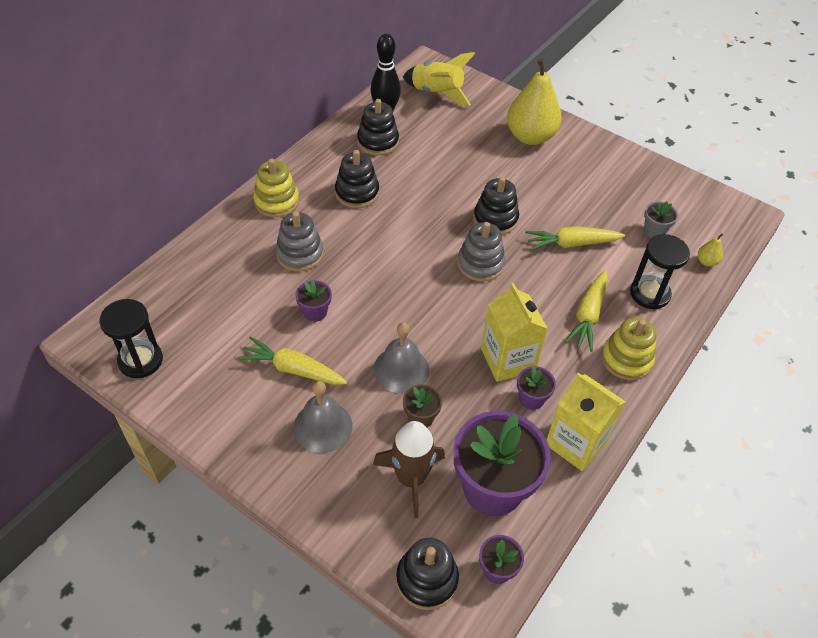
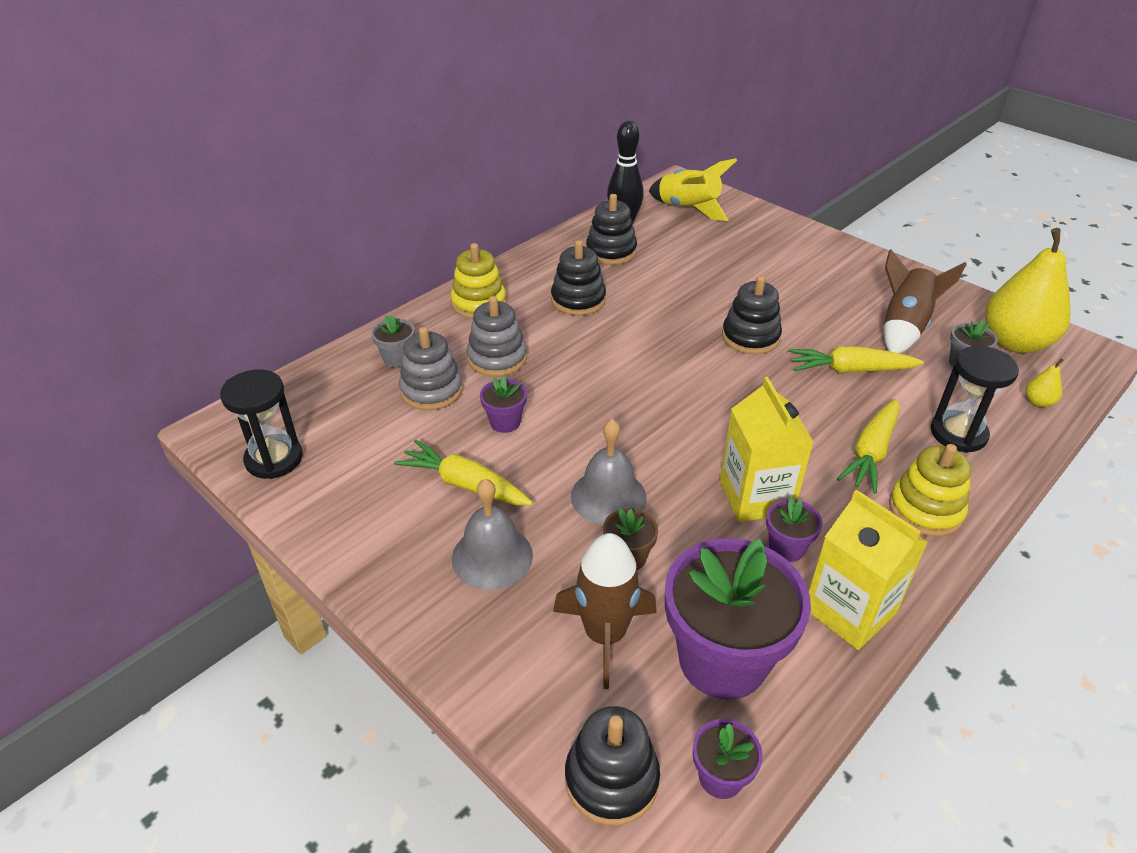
camera: 10 degrees right, 10 degrees down
grey stacking toy [458,222,505,281] -> grey stacking toy moved to [399,327,463,410]
yellow pear [507,58,562,145] -> yellow pear moved to [985,228,1071,353]
none -> grey flower pot [371,315,415,367]
none -> brown rocket [884,249,967,354]

